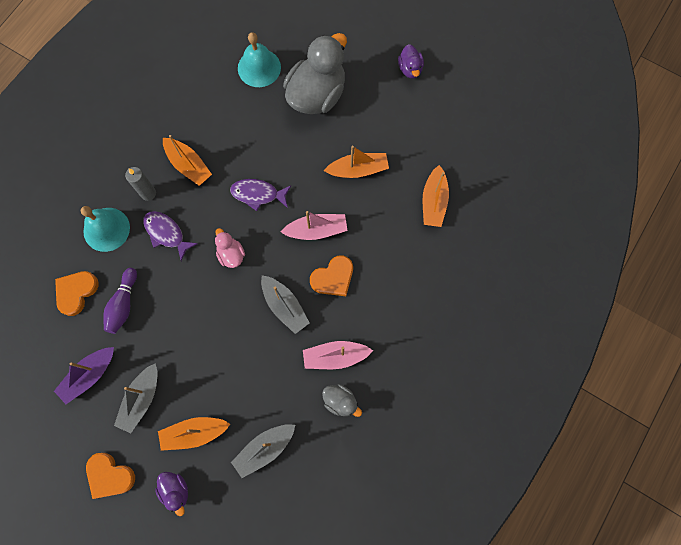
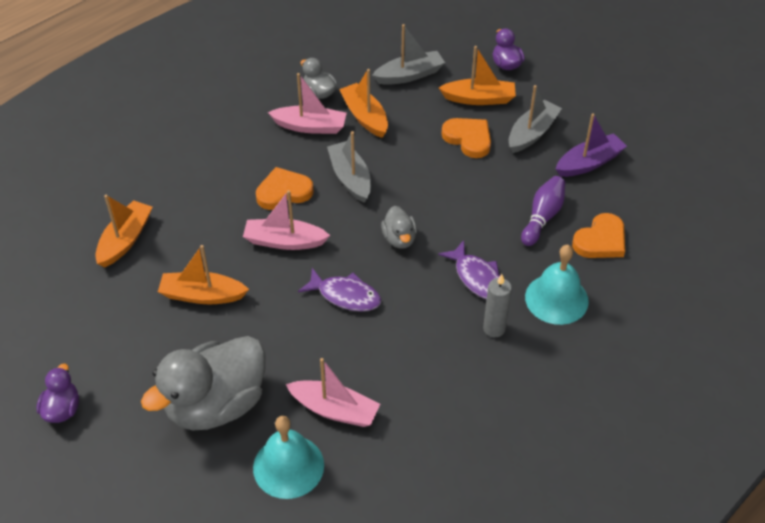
camera: 165 degrees left, 25 degrees down
orange heart [86,453,135,499] -> orange heart moved to [442,118,491,158]
orange boat [163,135,212,186] -> orange boat moved to [339,69,388,138]
pink duck [215,228,245,268] -> grey duck [381,206,417,249]
none -> pink boat [286,358,380,427]

